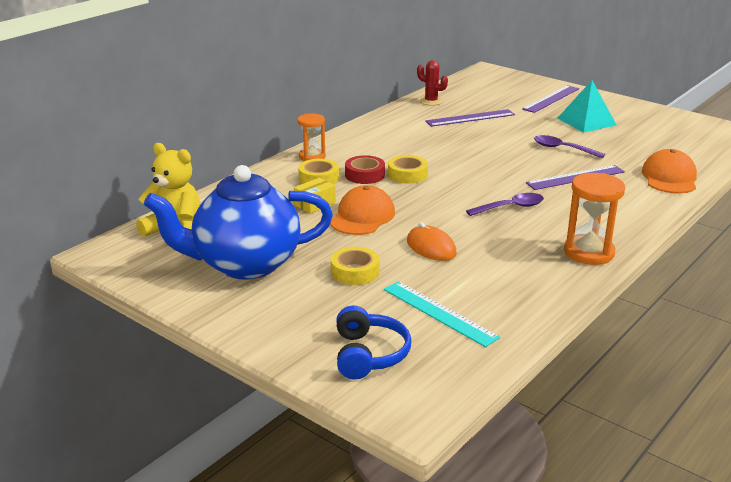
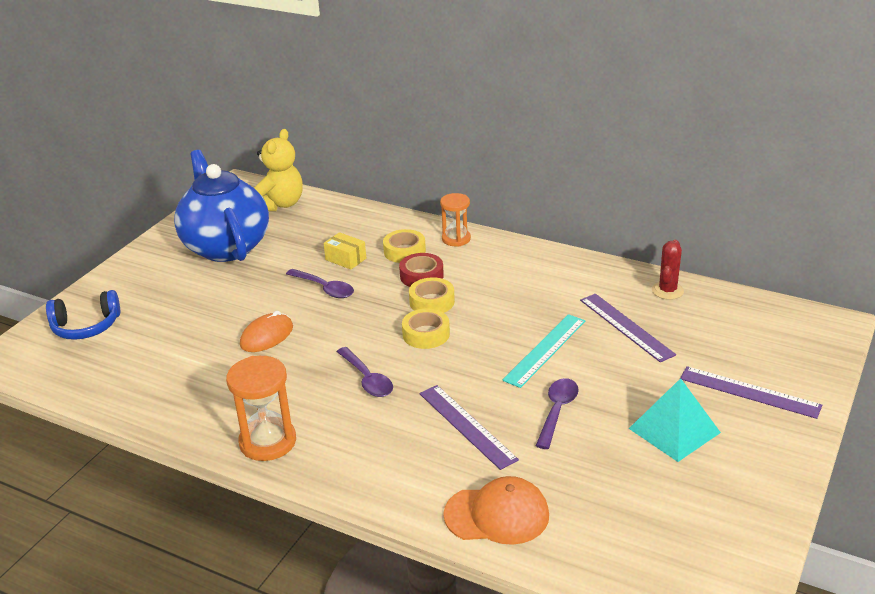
camera: 80 degrees right, 5 degrees up
orange cap [330,185,395,235] -> purple spoon [286,269,354,298]
yellow tape [331,247,379,285] -> yellow tape moved to [402,309,450,349]
turquoise ruler [384,281,500,347] -> turquoise ruler moved to [502,314,585,388]

